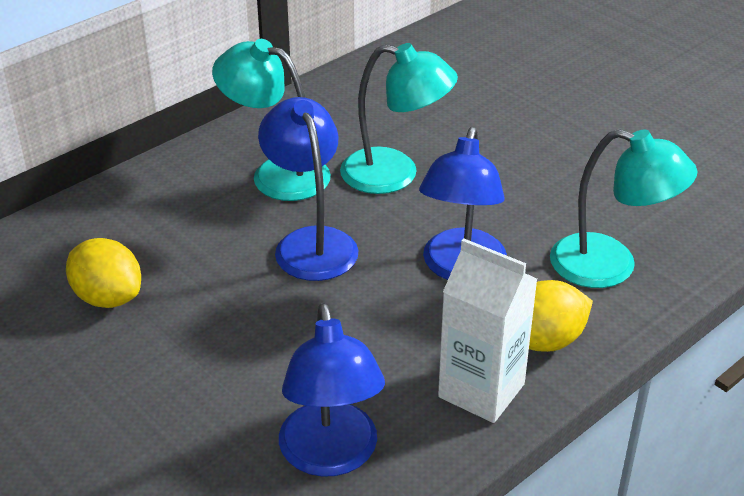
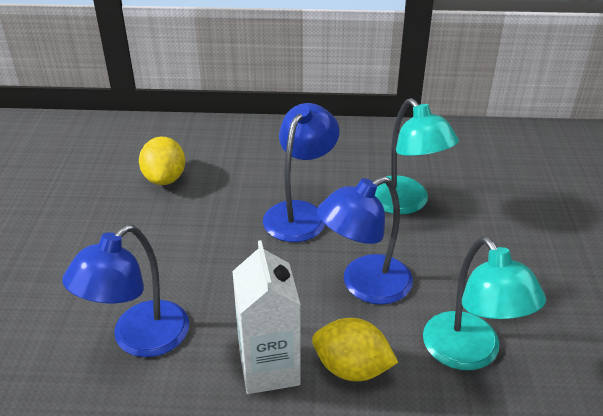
camera: 45 degrees right, 0 degrees up
turquoise lamp [212,39,331,201] -> none

